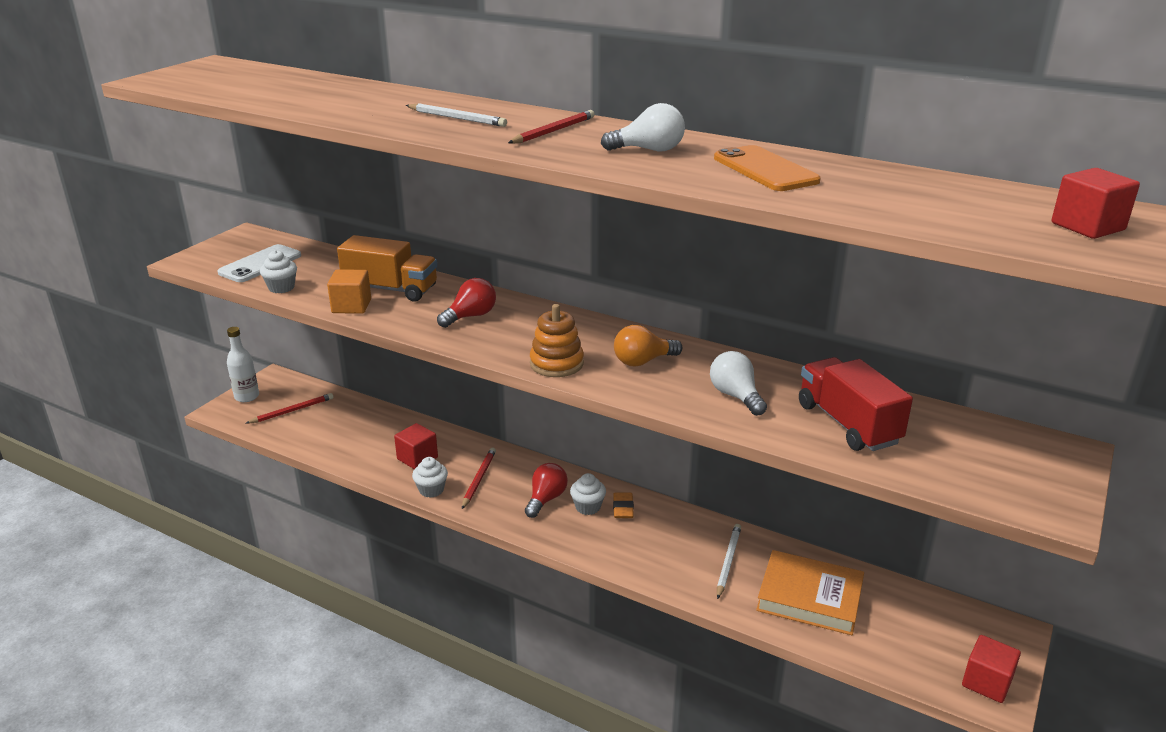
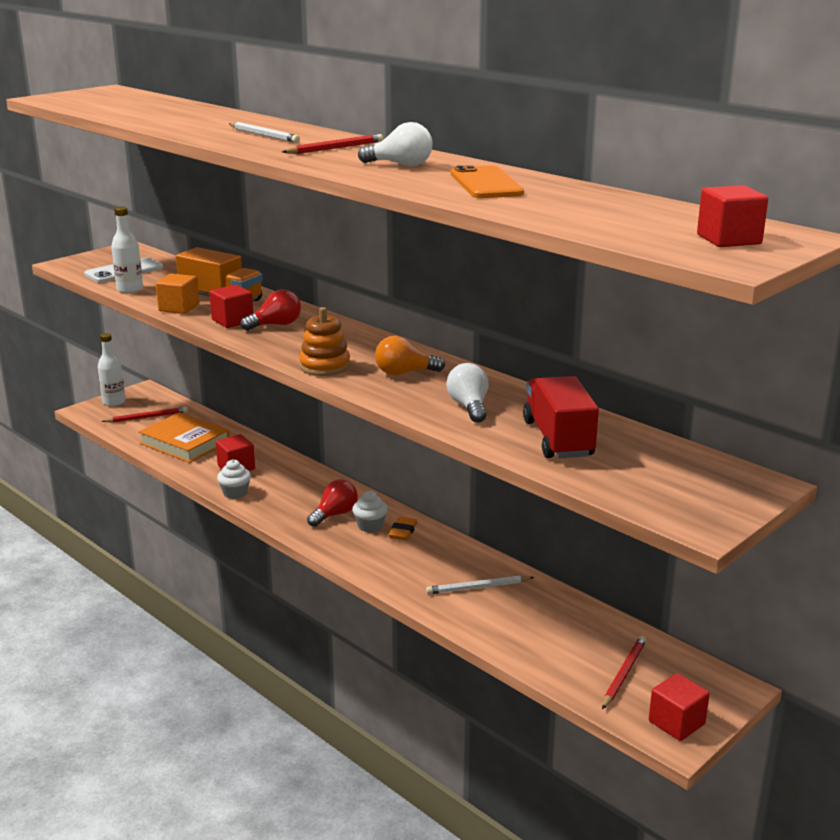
camera: 15 degrees right, 5 degrees down
white cupcake [260,250,297,293] -> white bottle [111,206,143,293]
red pencil [462,448,496,509] -> red pencil moved to [602,636,646,709]
white pencil [717,524,741,599] -> white pencil turned 135 degrees counterclockwise [426,575,535,594]
orange book [756,550,864,635] -> orange book moved to [139,412,230,463]
none -> red cube [209,285,253,328]

